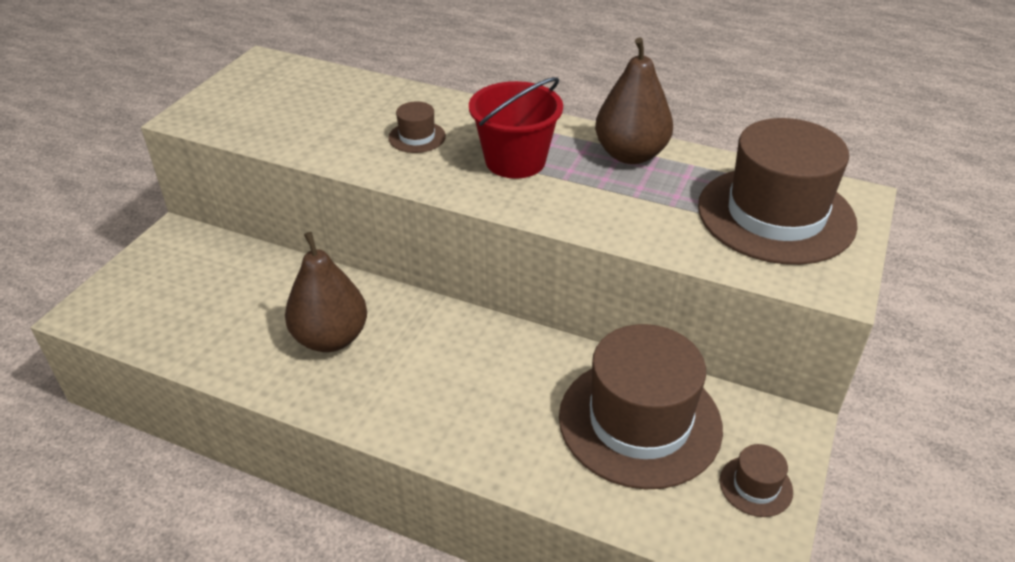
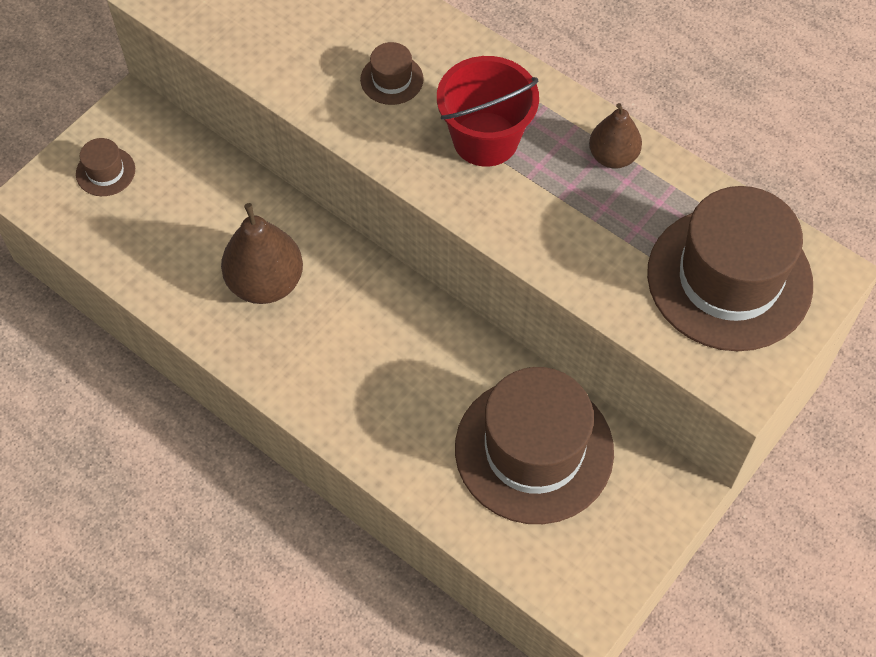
camera: 15 degrees right, 20 degrees up
brown pear [595,37,673,164] -> brown pear [589,103,642,169], size x0.62
brown hat [720,444,793,517] -> brown hat moved to [76,138,135,196]

